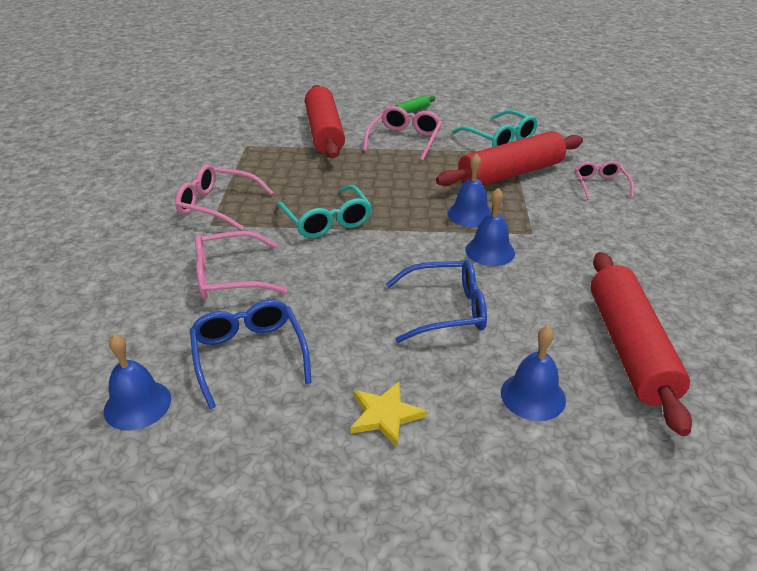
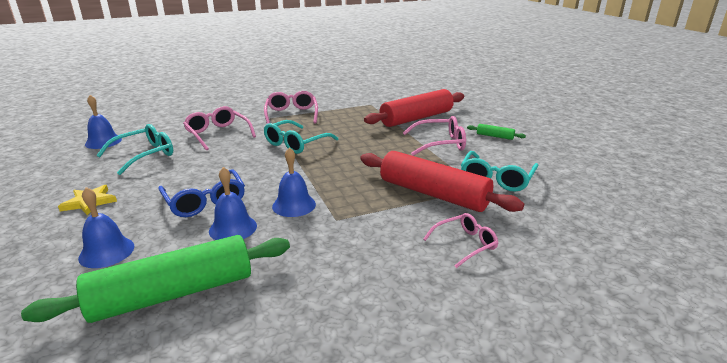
camera: 65 degrees right, 10 degrees down
blue glasses [190,300,312,409] -> turquoise glasses [96,124,173,175]
blue bell [447,153,492,227] -> blue bell moved to [209,167,257,240]
red rolling pin [590,252,692,436] -> green rolling pin [21,235,290,323]

